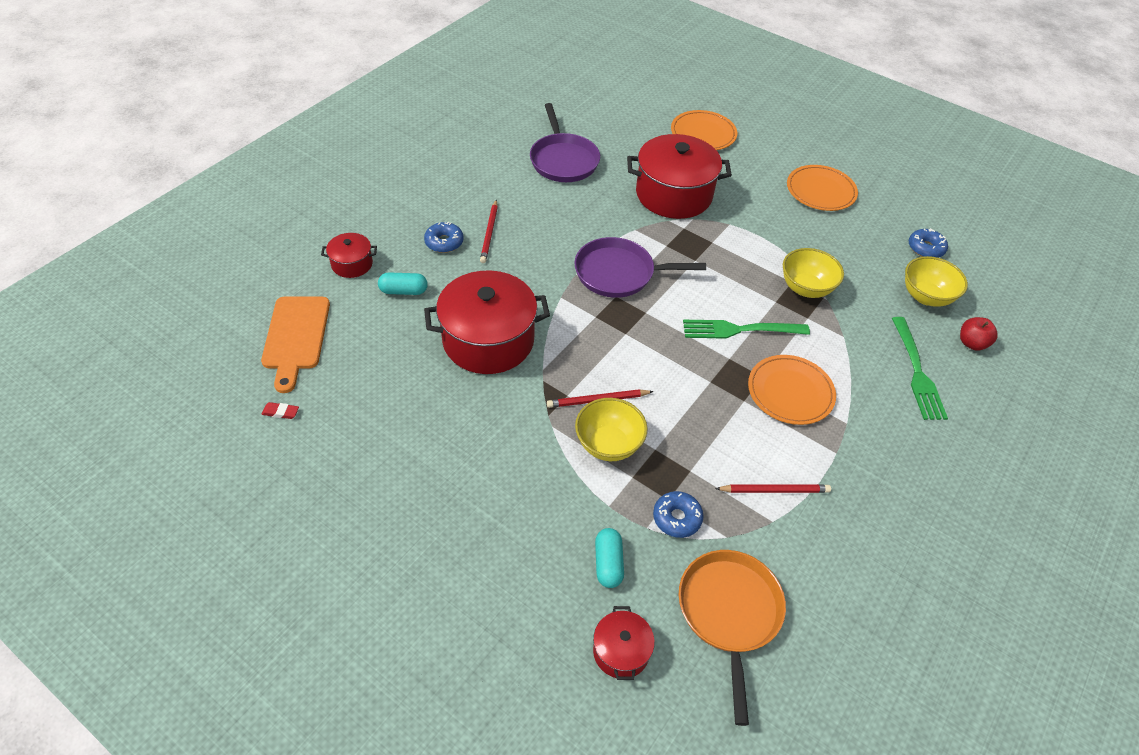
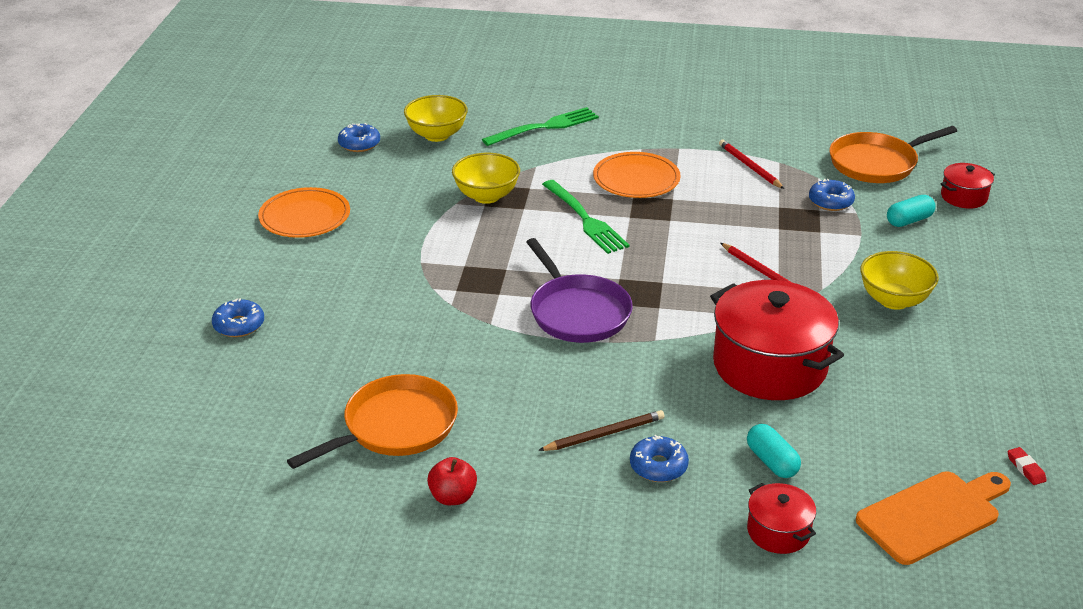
camera: 115 degrees left, 15 degrees down
red pencil [480,200,498,263] -> brown pencil [538,410,665,451]
purple pan [530,103,600,182] -> orange pan [287,374,458,469]
yellow bowl [575,398,648,461] -> yellow bowl moved to [860,251,939,310]
red pot [627,134,732,219] -> none
orange plate [671,110,737,150] -> blue donut [212,298,264,337]
red apple [960,317,998,351] -> red apple moved to [427,457,477,505]

